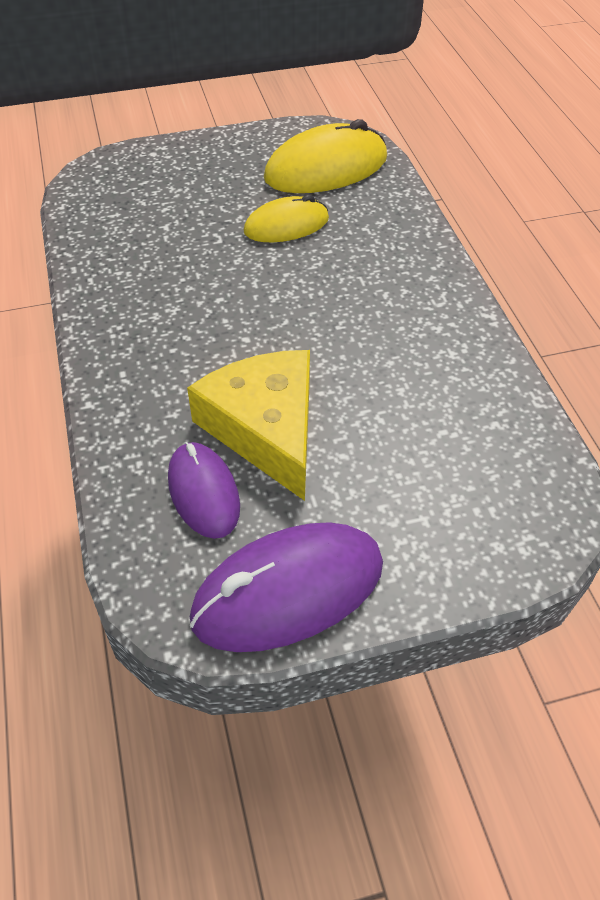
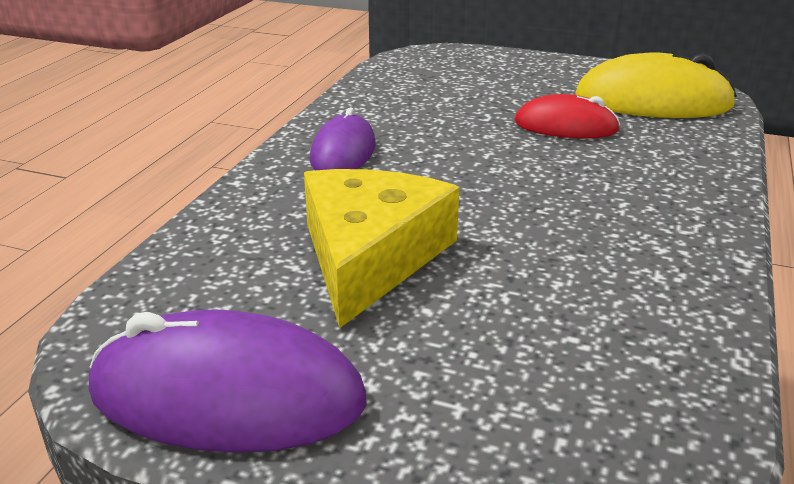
camera: 35 degrees right, 20 degrees down
purple mouse [168,442,240,539] -> purple mouse moved to [310,107,376,170]
yellow mouse [244,195,329,242] -> red mouse [514,94,620,138]

